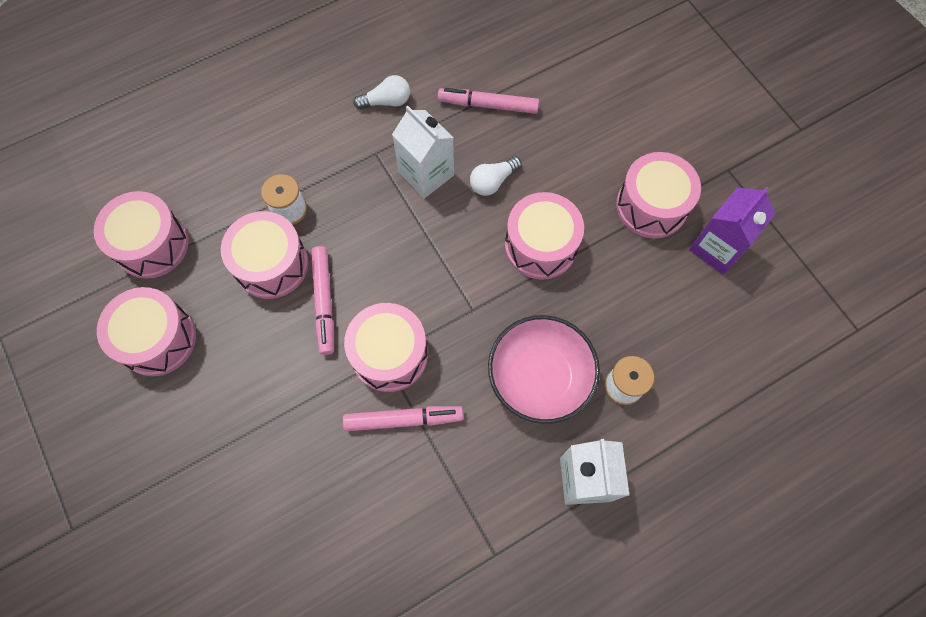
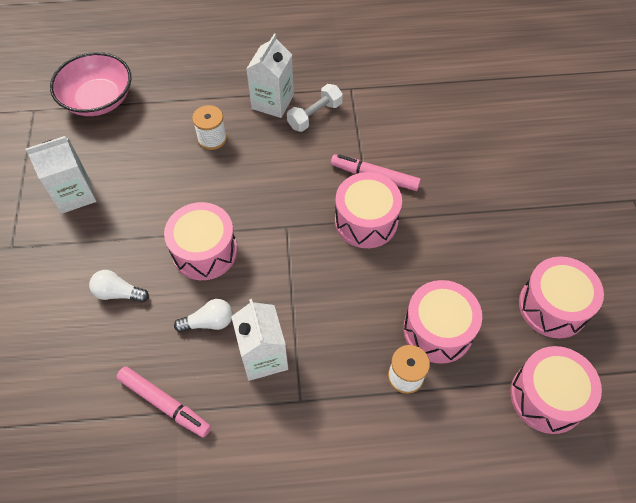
camera: 155 degrees left, 10 degrees down
pink marker [311,246,334,355] -> none
white light bulb [353,75,410,109] -> white light bulb moved to [89,270,149,303]
pink bowl [488,315,600,424] -> pink bowl moved to [50,52,131,116]
pink drum [616,152,701,238] -> none
purple carton [689,186,776,275] -> white carton [26,136,96,214]
none -> white dumbbell [287,84,343,132]

